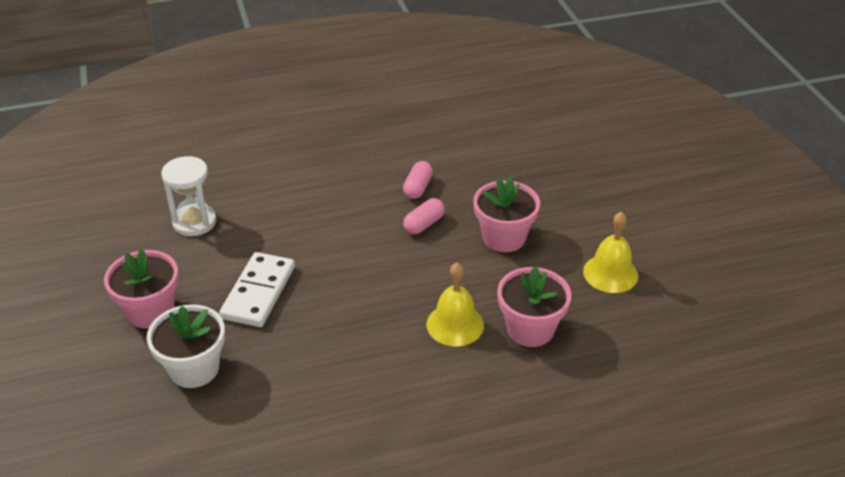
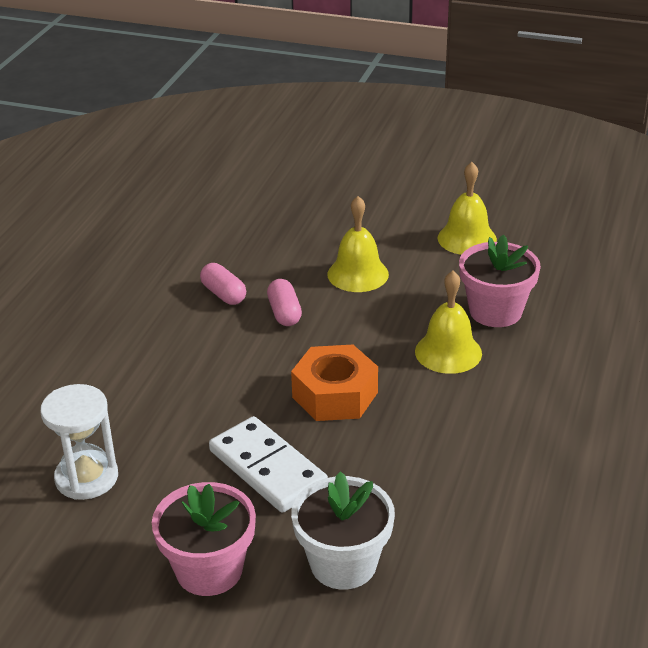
camera: 55 degrees left, 5 degrees down
pink flower pot [473,177,540,252] -> yellow bell [328,196,389,292]
none -> orange nut [291,345,378,421]

